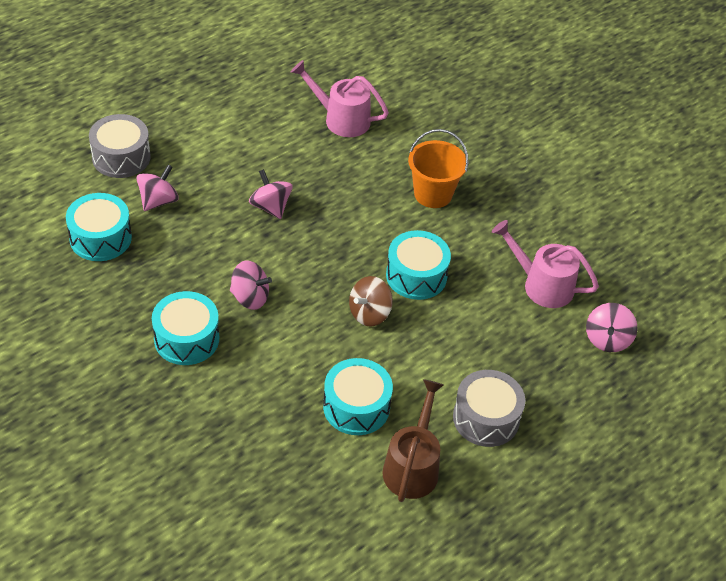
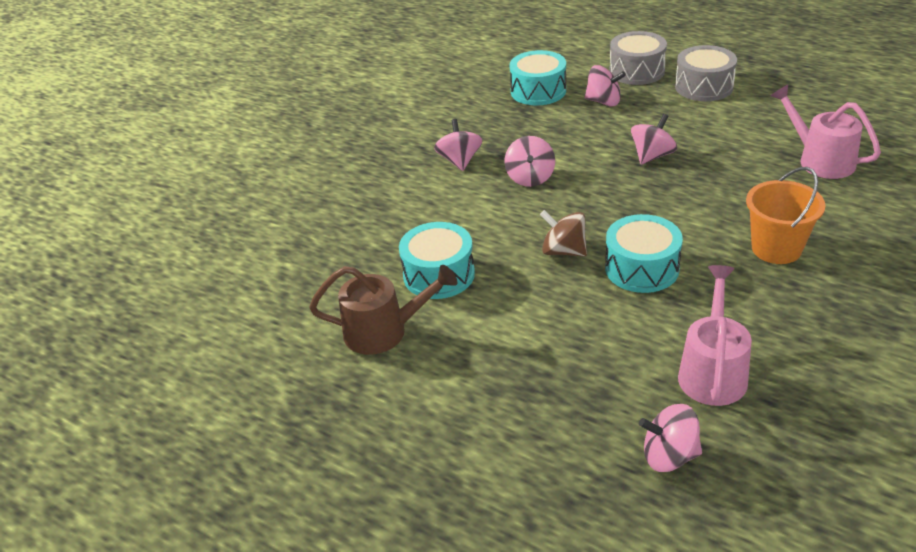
camera: 80 degrees right, 10 degrees down
turquoise drum [152,291,219,365] -> pink spinning top [434,119,482,171]
pink watering can [291,60,389,137] -> pink watering can turned 45 degrees counterclockwise [770,85,881,179]
grey drum [453,370,525,447] -> grey drum moved to [675,45,737,101]

